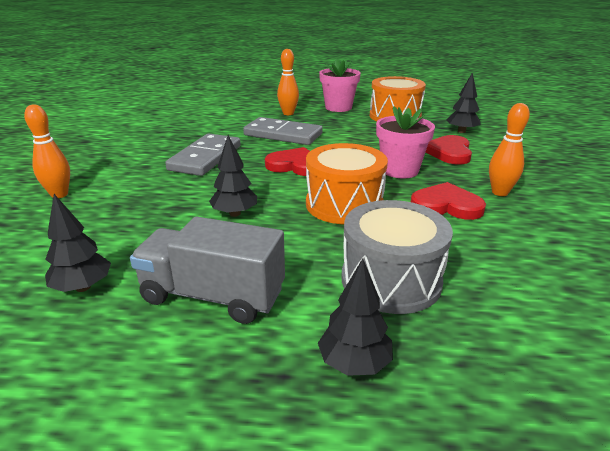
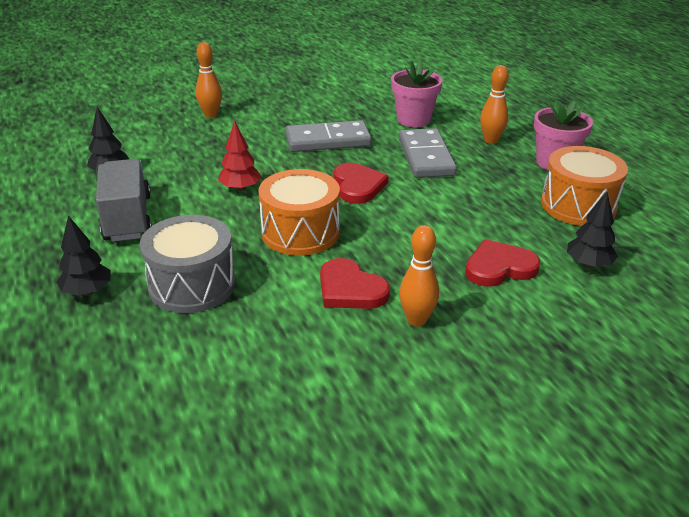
camera: 60 degrees right, 5 degrees up
black tree [209,135,257,217] -> red tree [218,121,261,191]
pink flower pot [376,106,435,178] -> pink flower pot moved to [391,61,442,127]
red heart [411,182,486,220] -> red heart turned 150 degrees clockwise [320,258,390,309]

